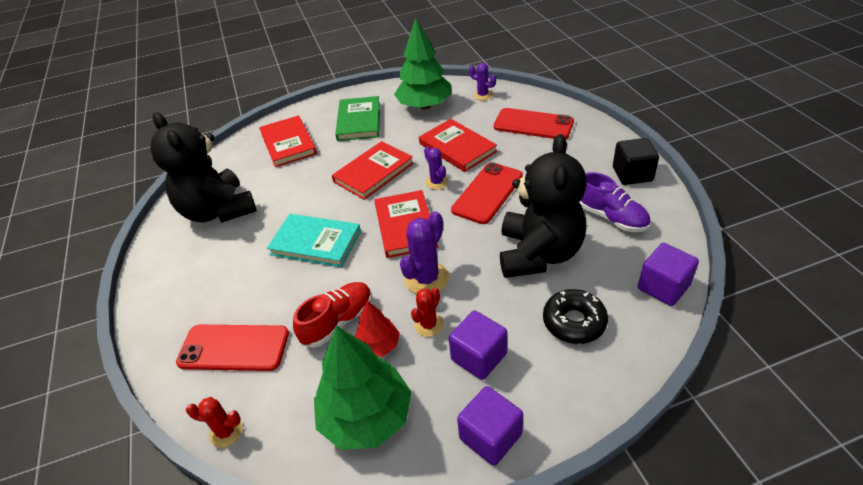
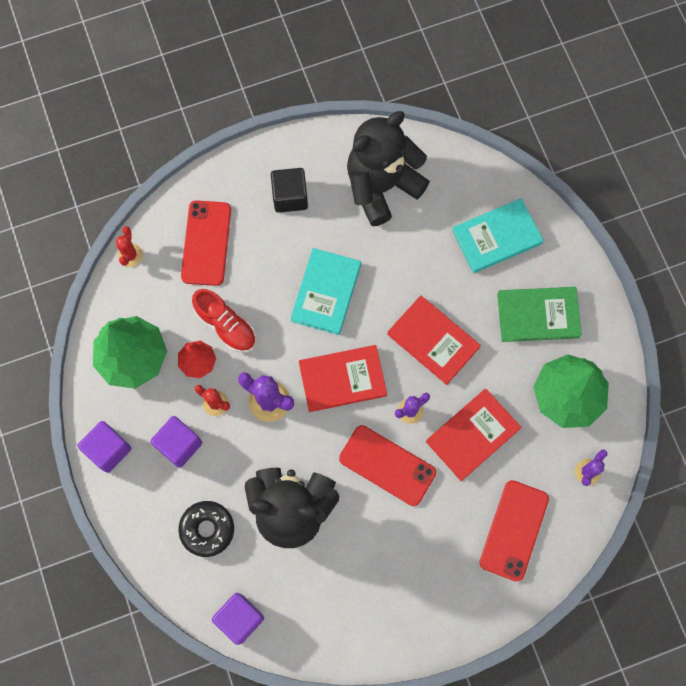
camera: 85 degrees right, 30 degrees up
red book [259,116,317,167] -> turquoise book [452,198,544,273]
purple shoe [579,172,650,232] -> none
black cube [613,138,659,185] -> black cube moved to [271,168,308,213]

